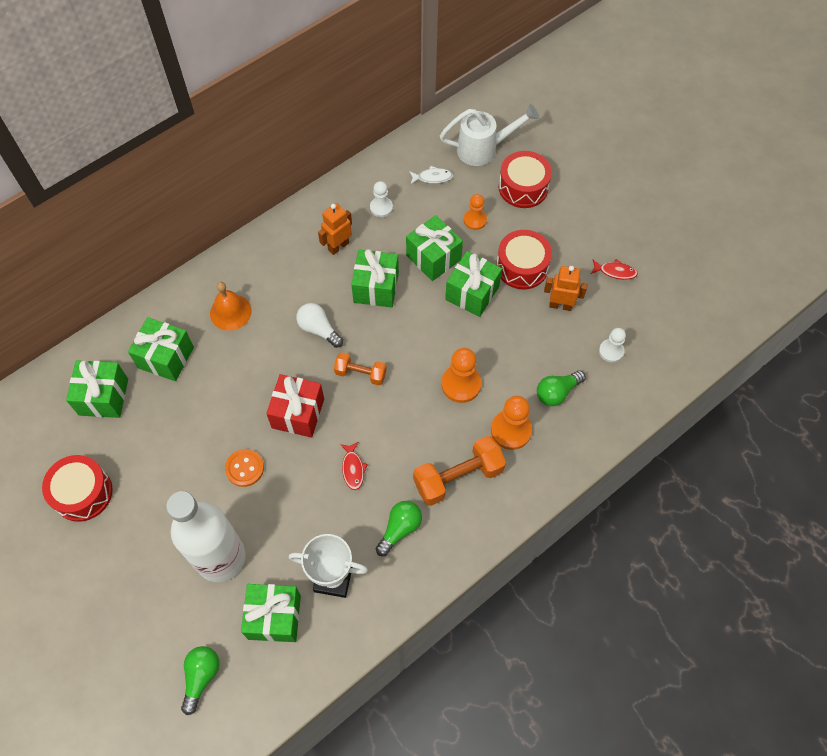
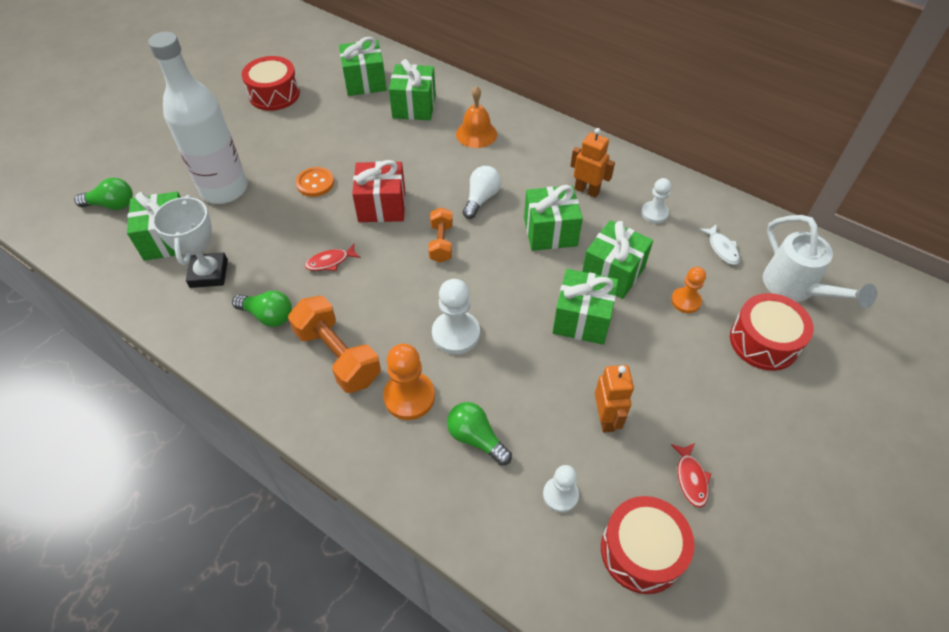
camera: 75 degrees right, 10 degrees down
orange pawn [441,348,481,403] -> white pawn [432,279,480,354]
red drum [496,230,552,289] -> red drum moved to [601,496,694,594]

